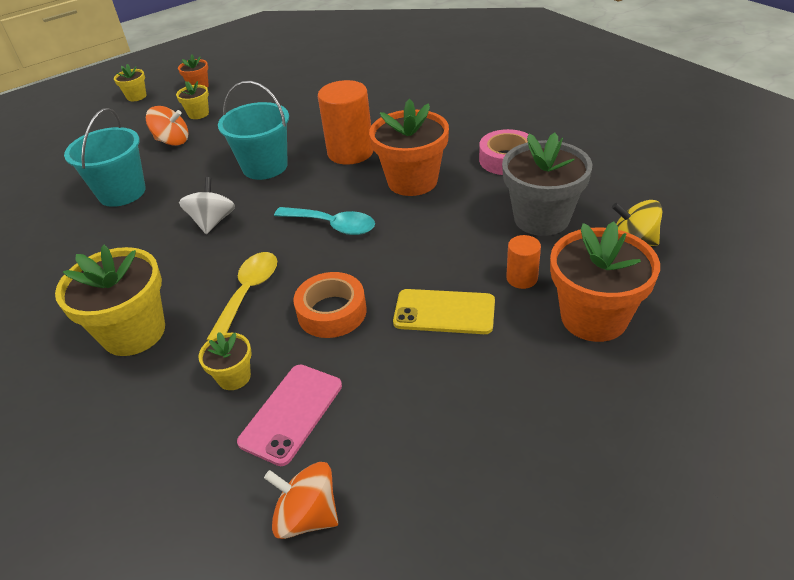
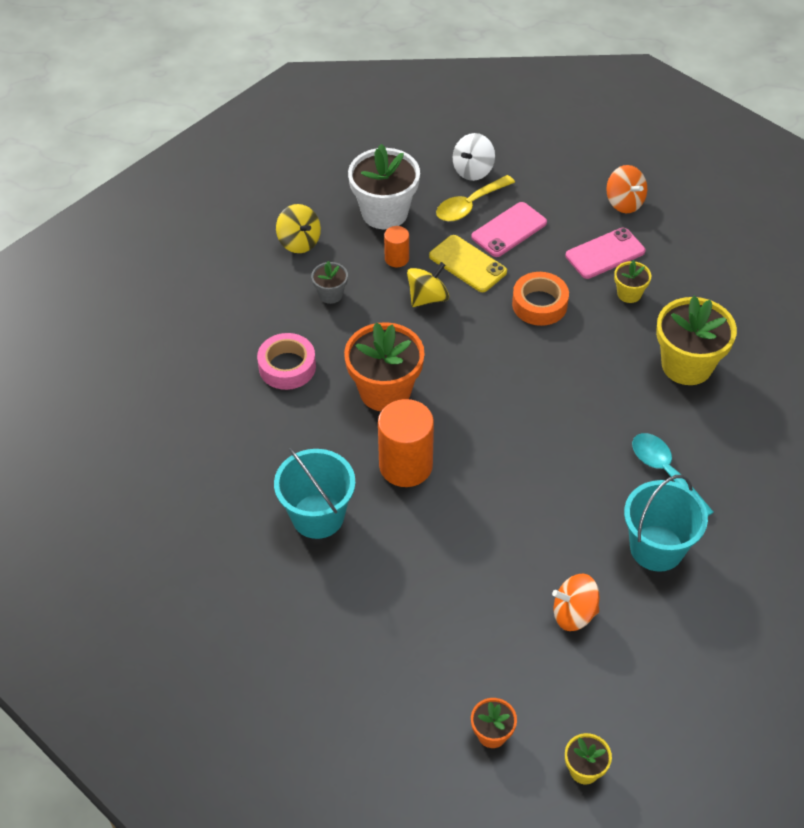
camera: 150 degrees left, 10 degrees up
orange spinning top [146,106,188,146] -> orange spinning top turned 45 degrees counterclockwise [552,574,599,631]
yellow flower pot [176,81,209,119] -> none
white spinning top [179,177,235,234] -> white spinning top moved to [453,133,495,181]
yellow spoon [206,252,277,341] -> yellow spoon moved to [436,175,515,221]
turquoise bucket [218,81,289,180] -> turquoise bucket moved to [274,448,356,539]
turquoise spoon [274,207,375,235] -> turquoise spoon moved to [632,433,714,516]
grey flower pot [502,133,592,236] -> grey flower pot [311,261,348,304], size x0.49
orange flower pot [550,221,660,342] -> white flower pot [348,144,420,229]
none -> yellow spinning top [407,262,449,307]
none -> pink phone [471,202,547,257]

